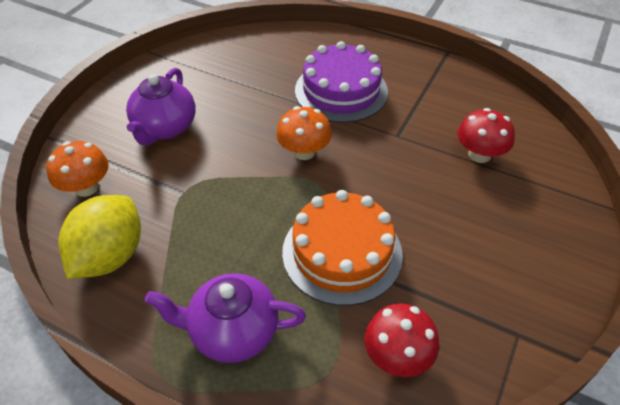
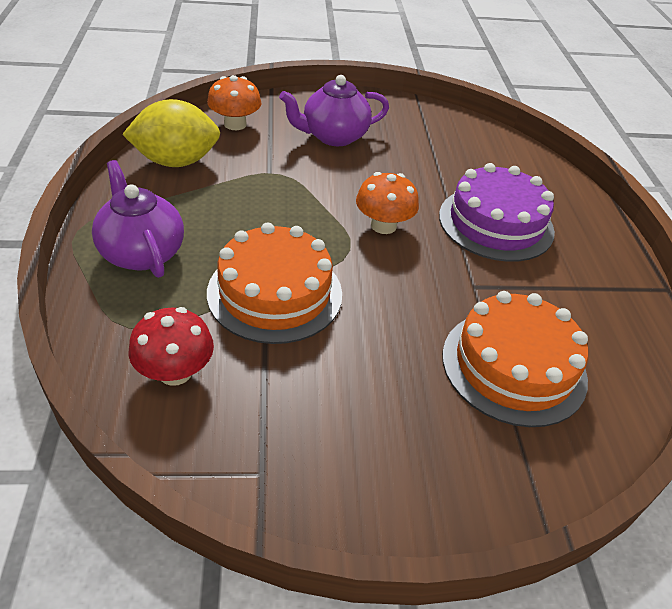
camera: 55 degrees right, 5 degrees down
red mushroom [458,108,515,163] -> orange cake [442,291,588,427]

